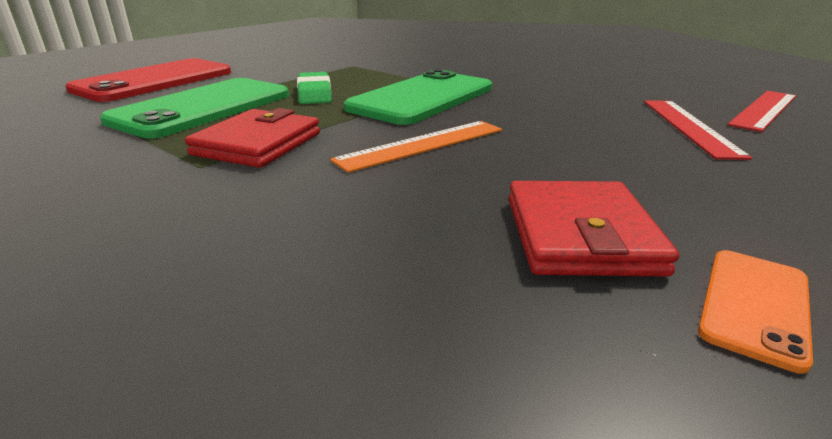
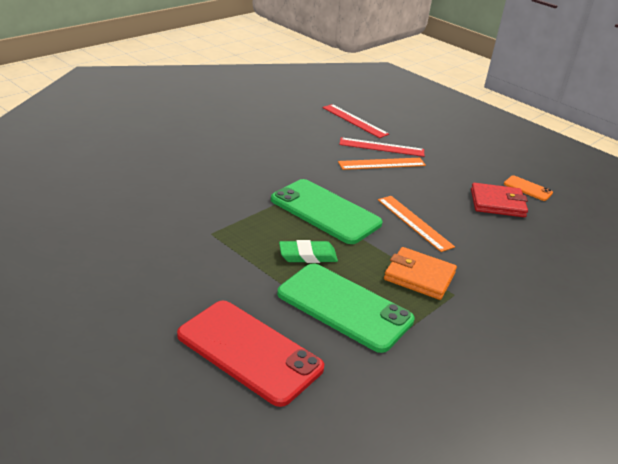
camera: 90 degrees left, 5 degrees up
red wallet [185,108,320,168] -> orange wallet [384,247,457,300]
none -> orange ruler [338,158,426,170]

